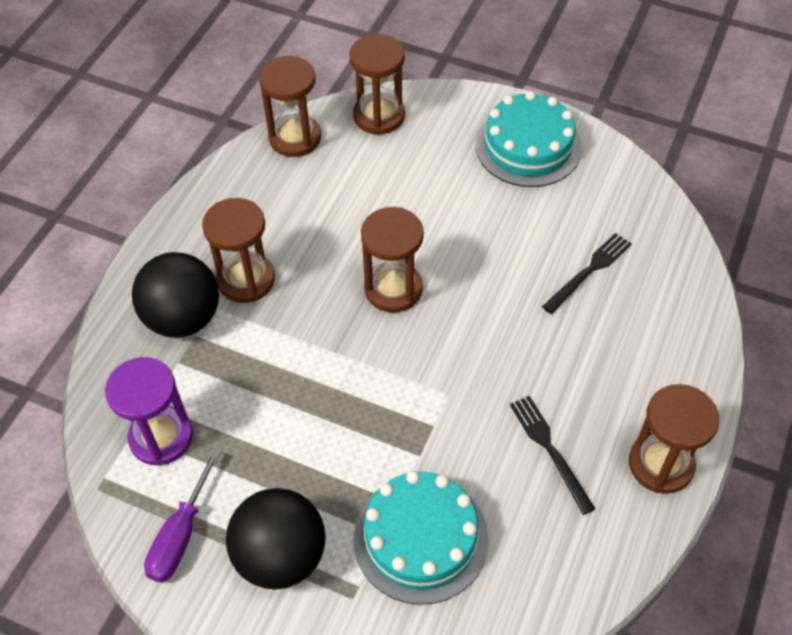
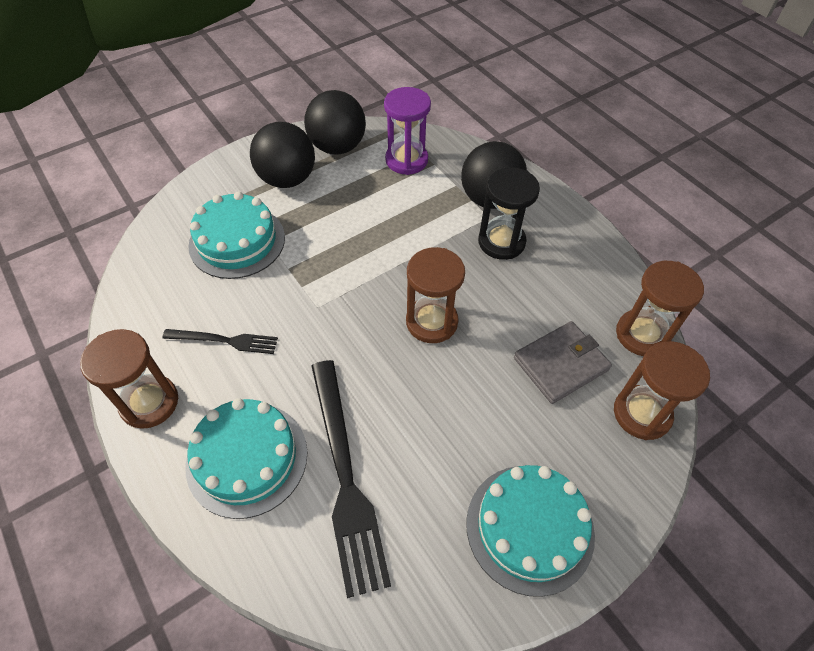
camera: 120 degrees right, 0 degrees up
purple screwdriver [144,450,220,582] -> black ball [304,90,366,155]
brown hourglass [202,198,275,303] -> black hourglass [478,167,540,260]
black fork [542,233,632,314] -> black fork [312,360,391,598], size x1.87
none -> turquoise cake [185,398,307,519]
none -> grey wallet [514,321,612,404]

